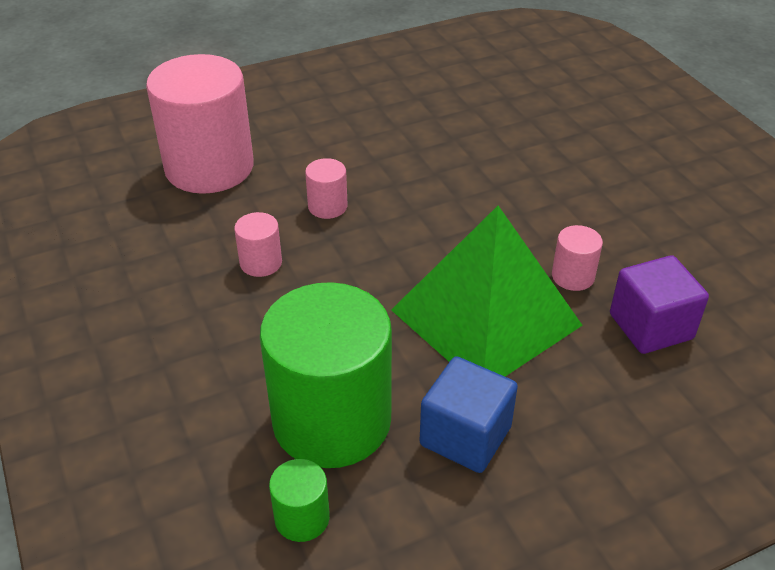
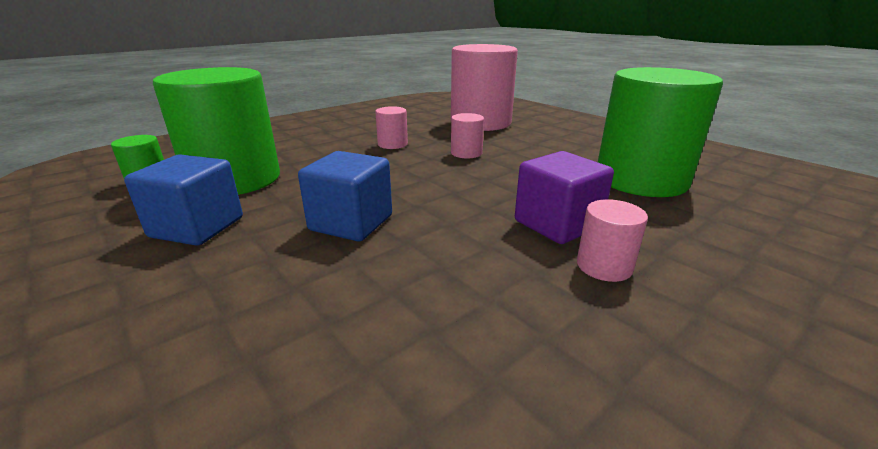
camera: 75 degrees right, 15 degrees down
green pyramid [391,206,583,376] -> blue cube [298,151,392,241]
pink cylinder [552,225,603,291] -> pink cylinder moved to [577,199,648,282]
purple cube [610,255,709,354] -> purple cube moved to [515,151,614,244]
none -> green cylinder [598,67,723,197]

